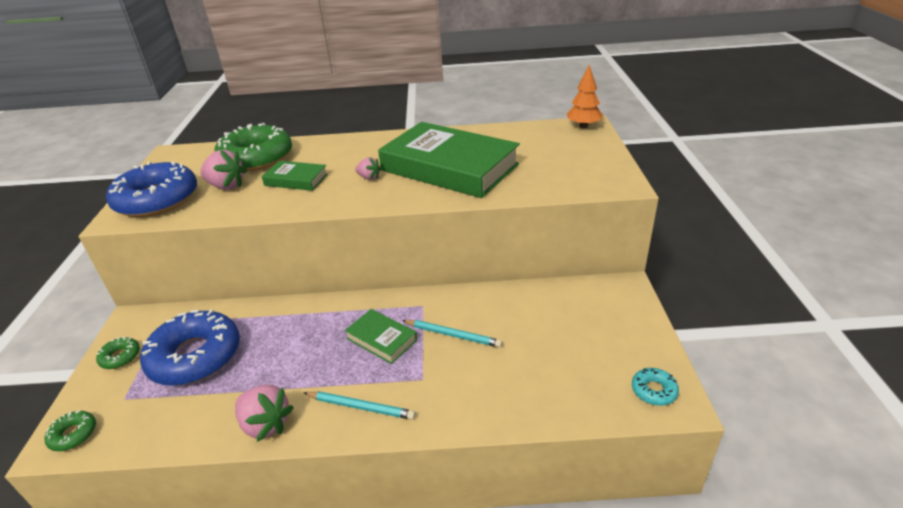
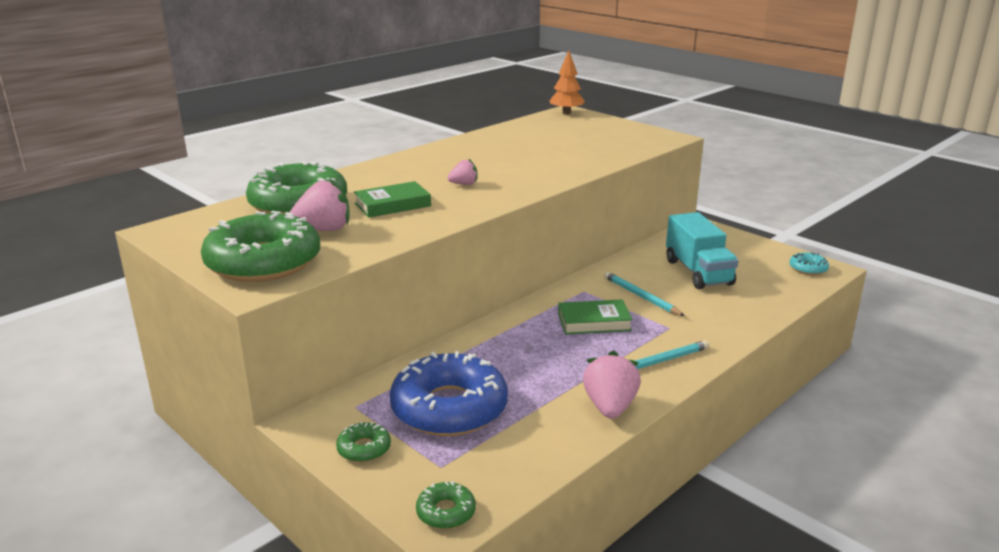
camera: 45 degrees left, 10 degrees down
blue donut [106,161,197,217] -> green donut [201,211,320,282]
pink strawberry [235,385,294,442] -> pink strawberry turned 75 degrees counterclockwise [583,351,641,419]
green book [378,122,520,198] -> none
turquoise pencil [402,320,502,348] -> turquoise pencil turned 105 degrees counterclockwise [604,272,685,316]
none -> turquoise truck [666,212,738,289]

